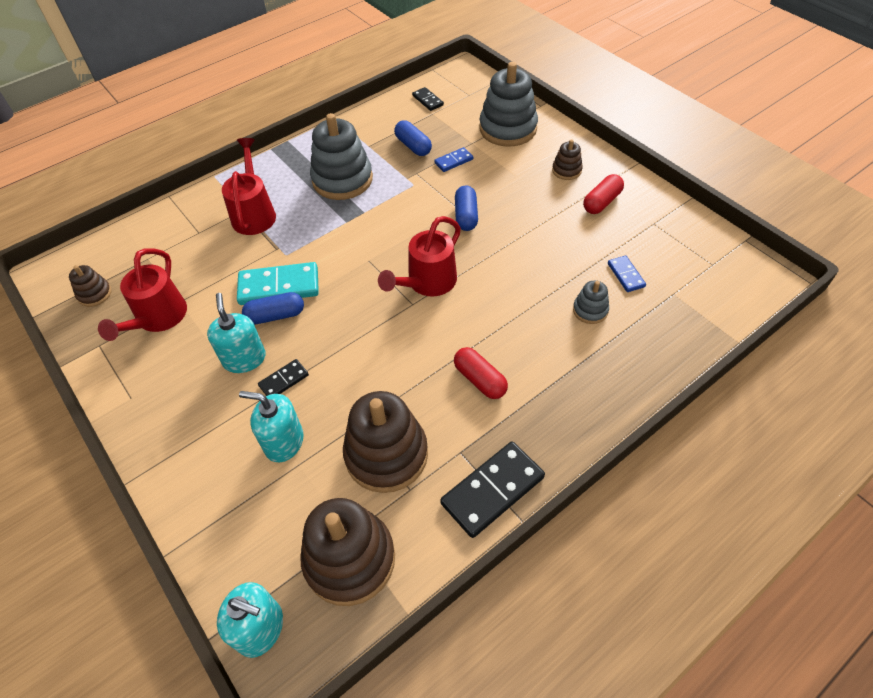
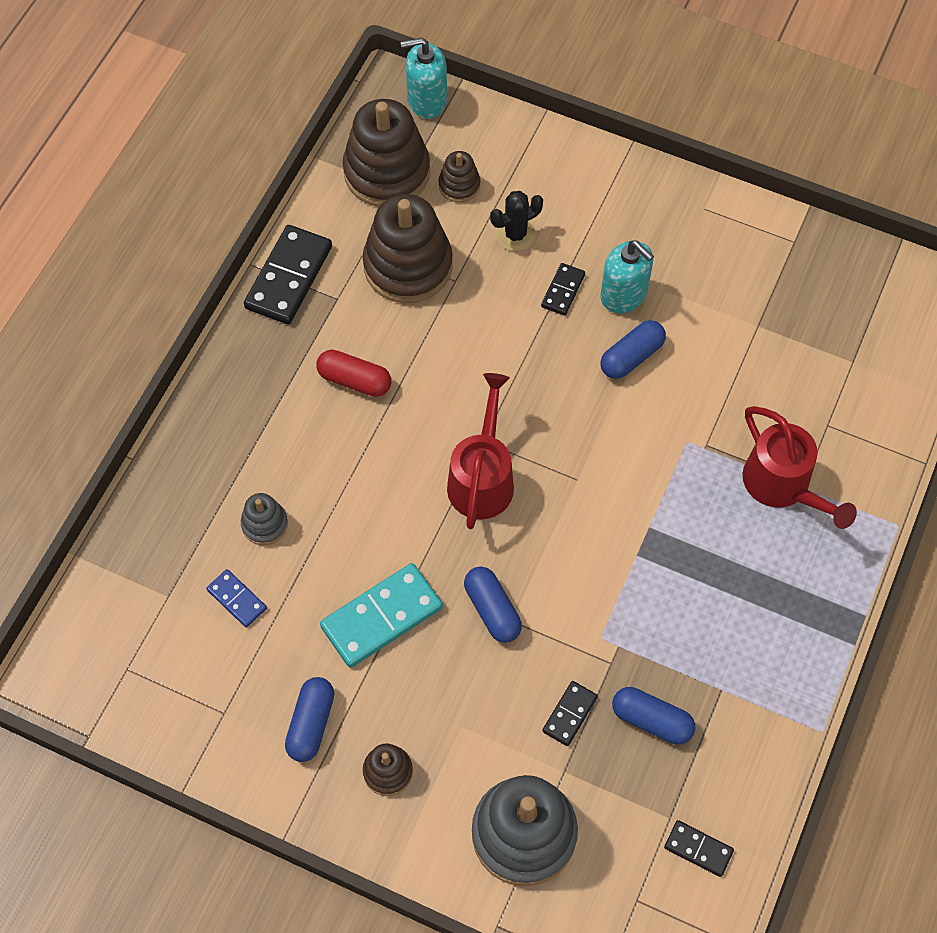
camera: 150 degrees right, 10 degrees up
brown stacking toy [69,265,112,307] -> brown stacking toy moved to [439,151,480,203]
red watering can [98,248,187,341] -> none
turquoise domino [237,262,319,305] -> turquoise domino moved to [320,563,443,668]
turquoise soap dispenser [239,391,304,462] -> black cactus [490,191,543,251]
grey stacking toy [310,113,373,200] -> none
blue domino [434,147,473,172] -> black domino [542,681,598,746]
red capsule [583,174,624,214] -> blue capsule [285,677,334,762]

